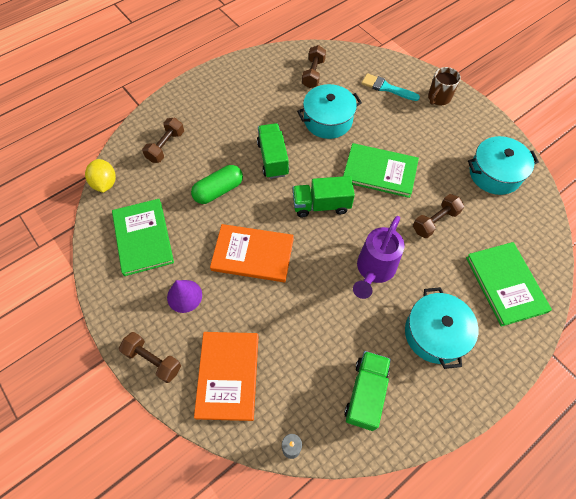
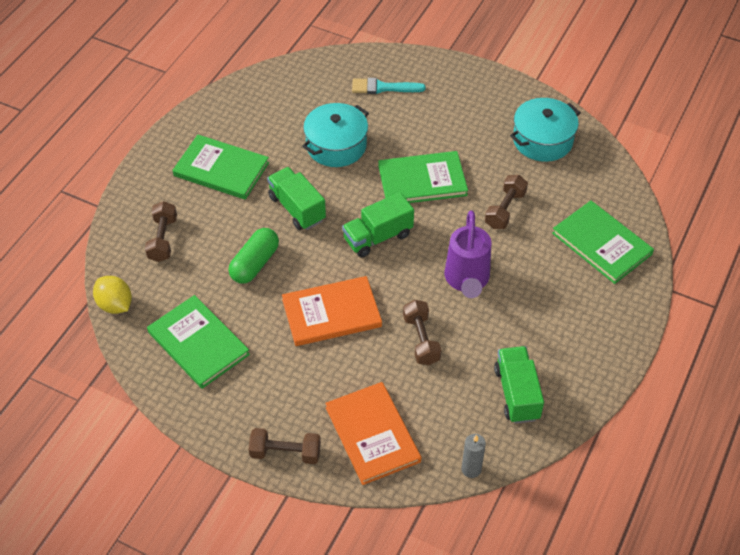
camera: 25 degrees left, 10 degrees down
purple cone [167,280,202,313] -> none
brown dumbbell [302,45,326,88] -> brown dumbbell moved to [403,300,441,365]
turquoise pot [405,287,479,369] -> none
brown mug [428,67,461,105] -> none
none -> green book [173,135,269,200]

